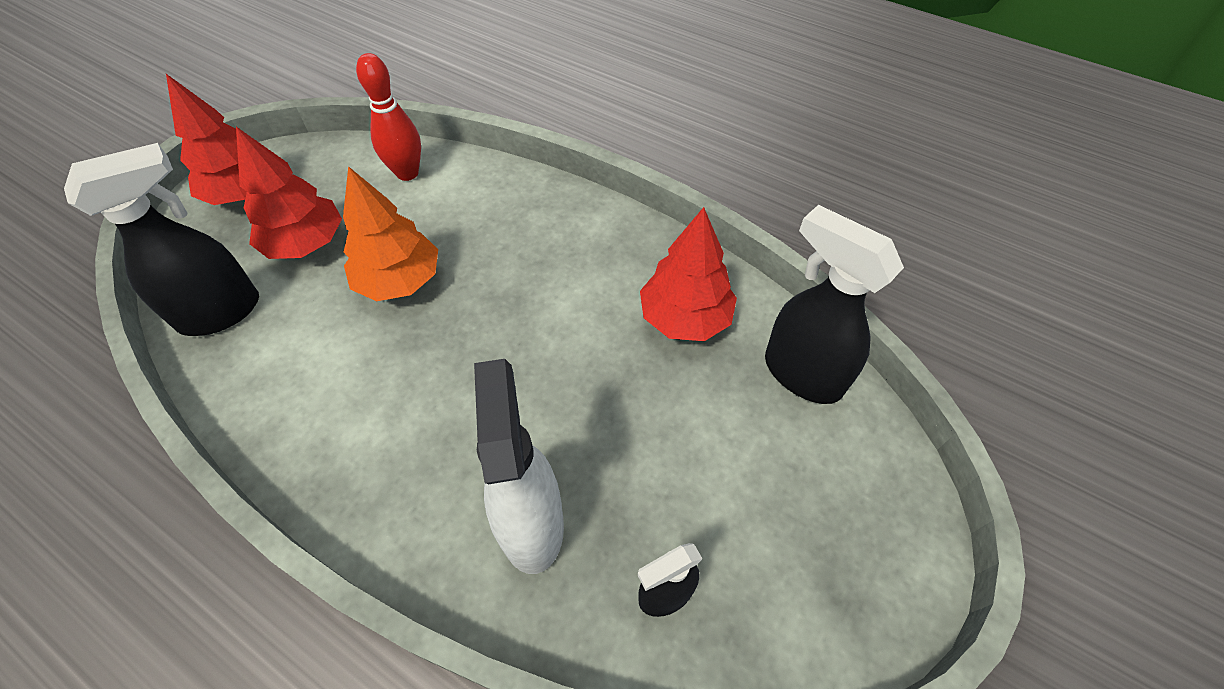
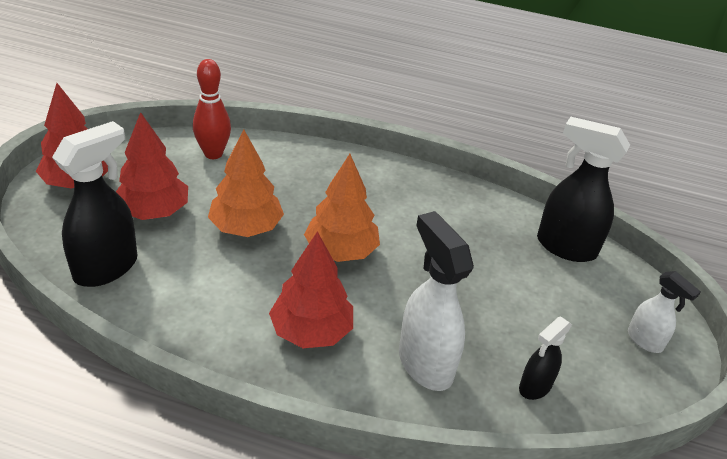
camera: 20 degrees left, 15 degrees down
red tree [640,207,737,341] -> red tree moved to [269,231,353,348]
none -> orange tree [304,154,380,262]
none -> white spray bottle [628,271,701,353]

